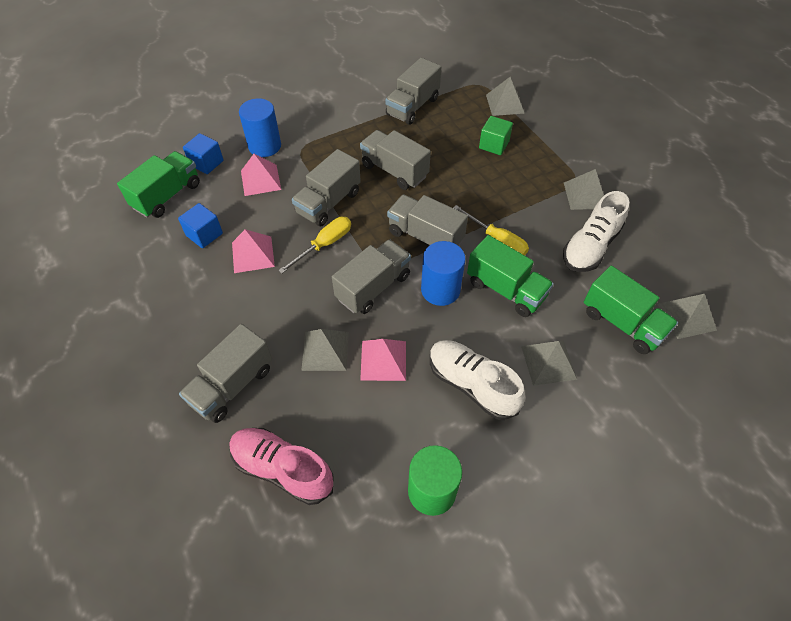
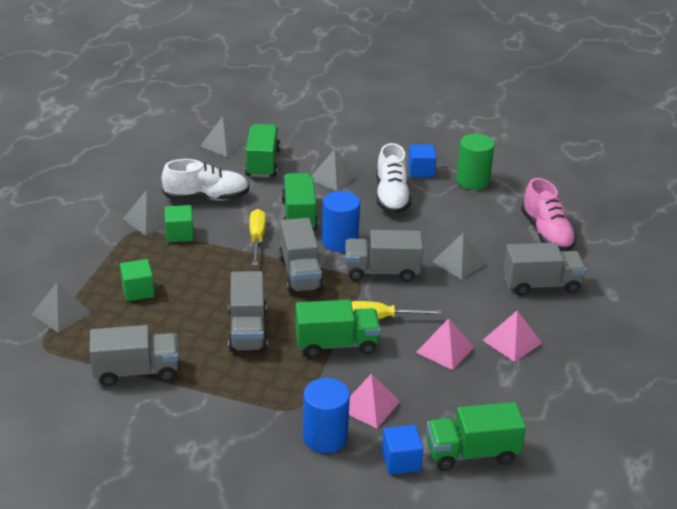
camera: 135 degrees left, 20 degrees down
blue cube [178,203,223,248] -> blue cube moved to [408,145,437,177]
grey truck [292,149,361,227] -> green truck [295,300,381,358]
pink pyramid [360,339,406,381] -> pink pyramid moved to [482,311,542,362]
none -> green cube [165,205,194,242]

